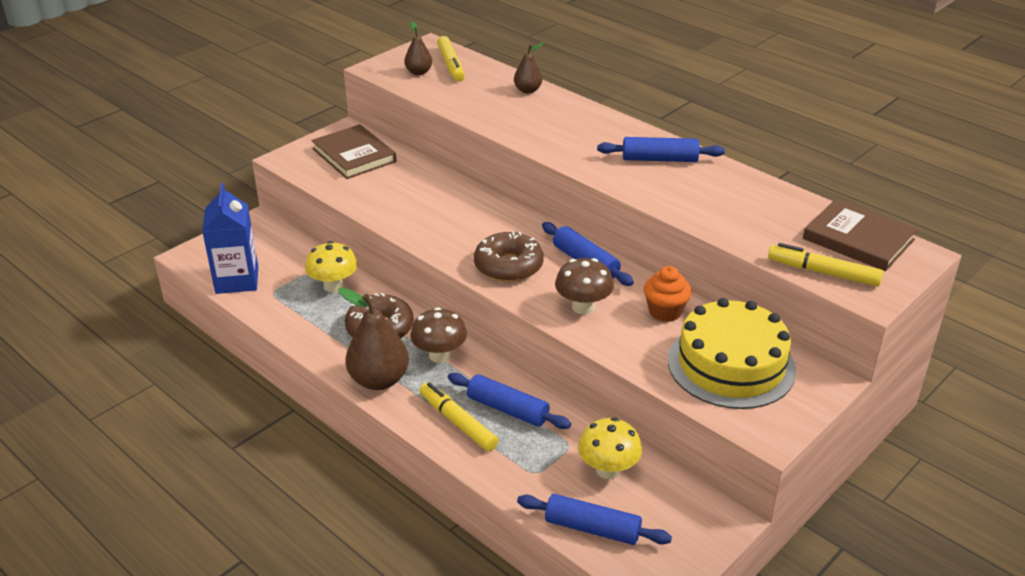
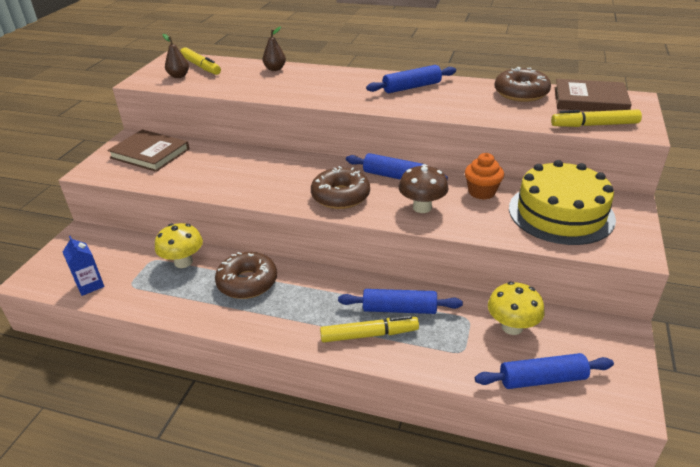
camera: 25 degrees left, 0 degrees up
blue carton [202,183,258,294] -> blue carton [63,236,104,296], size x0.59
brown pear [338,288,409,390] -> none
brown mushroom [410,307,467,363] -> none
yellow marker [419,382,499,451] -> yellow marker turned 150 degrees clockwise [320,315,419,343]
none -> brown donut [494,67,551,102]

